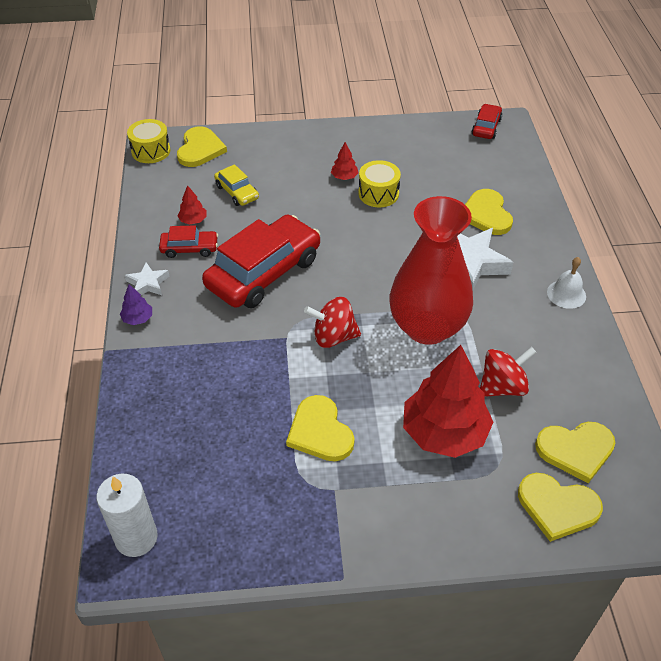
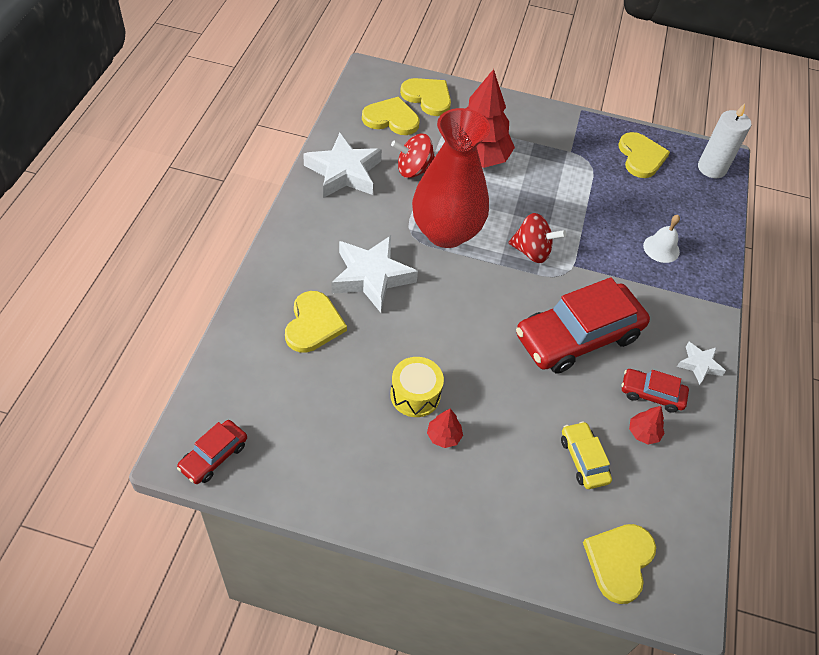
camera: 165 degrees left, 5 degrees up
purple tree [120,284,152,325] -> none
yellow drum [127,119,170,163] -> none
yellow heart [286,395,355,461] -> yellow heart moved to [619,132,670,178]
white bell [547,257,586,309] -> white bell moved to [643,215,680,263]
none -> white star [303,133,382,198]

